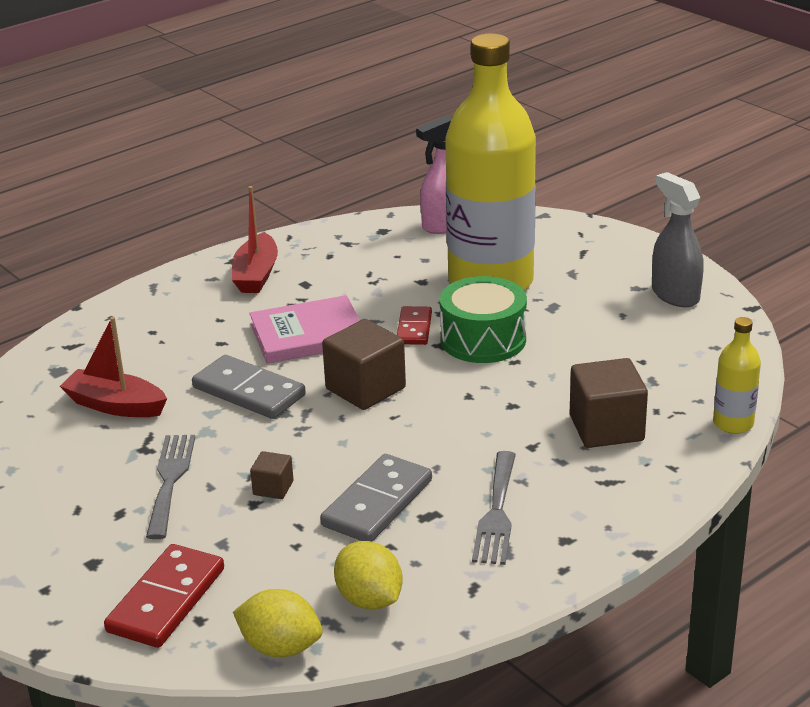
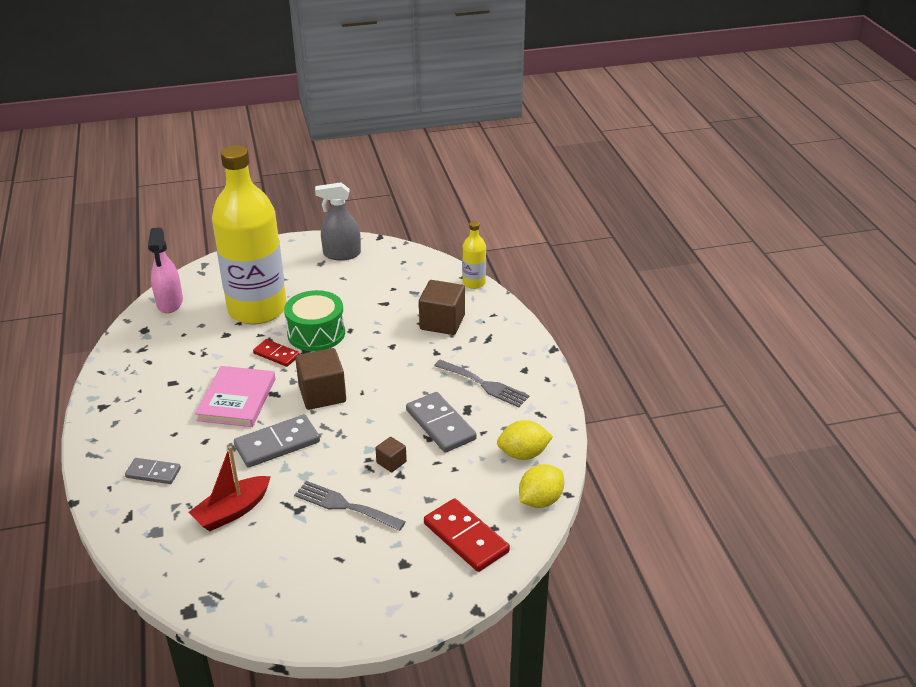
camera: 65 degrees left, 5 degrees up
red boat [232,186,278,293] -> none
none -> grey domino [125,458,181,484]

